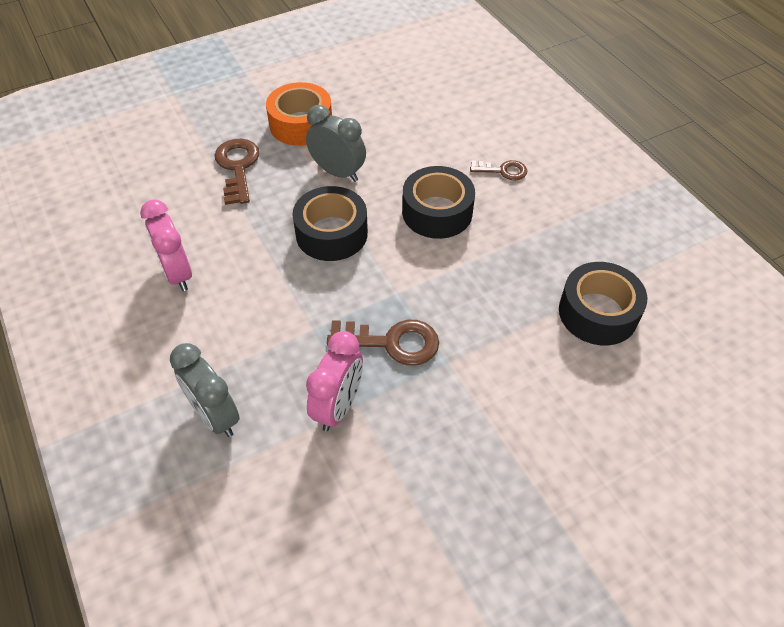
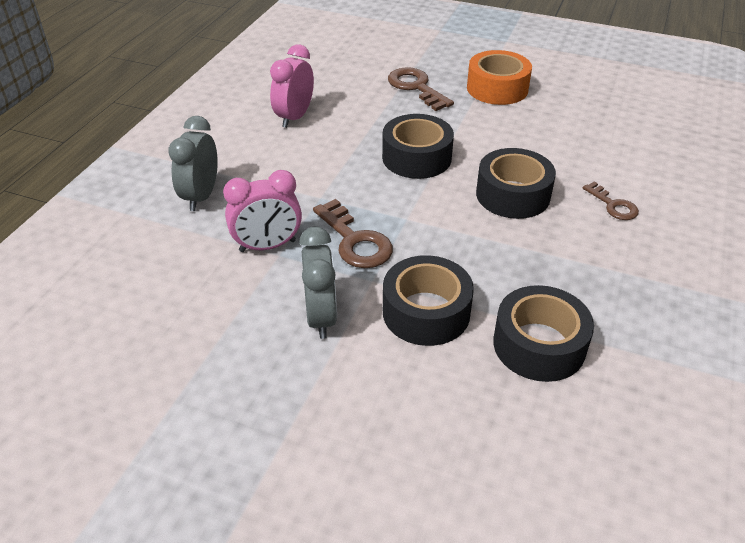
camera: 50 degrees right, 10 degrees down
brown key [215,139,260,205] -> brown key turned 75 degrees counterclockwise [388,67,454,111]
grey clock [306,105,366,182] -> grey clock moved to [299,227,337,339]
none -> black tape [383,255,474,346]

